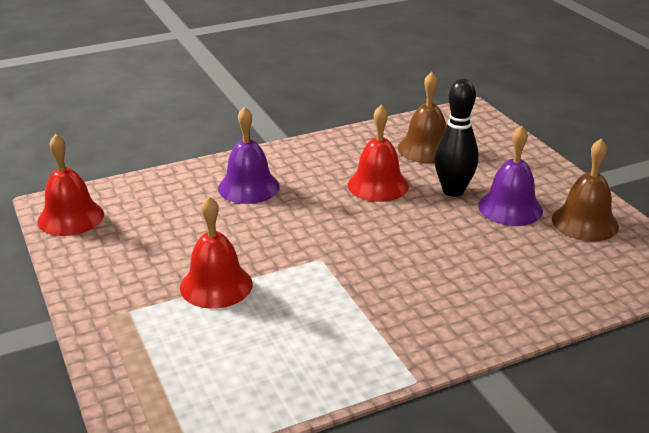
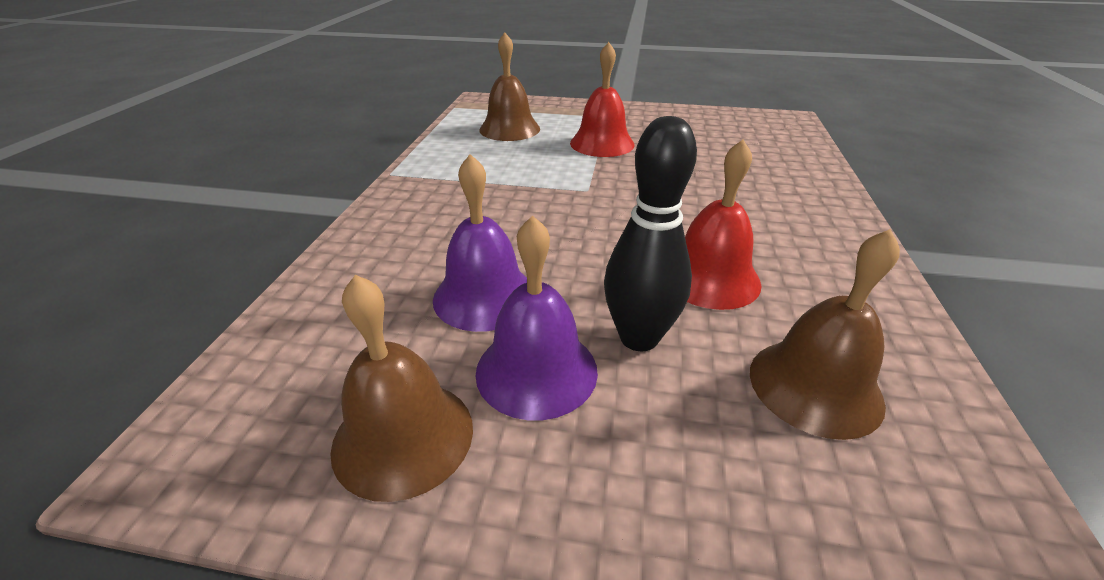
camera: 125 degrees right, 5 degrees up
red bell [37,134,104,236] -> none
purple bell [218,106,280,204] -> purple bell moved to [433,154,527,332]
none -> brown bell [479,32,540,141]

